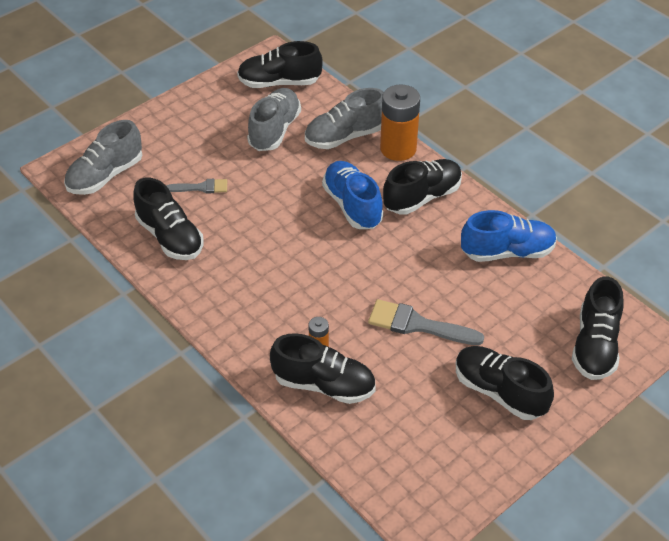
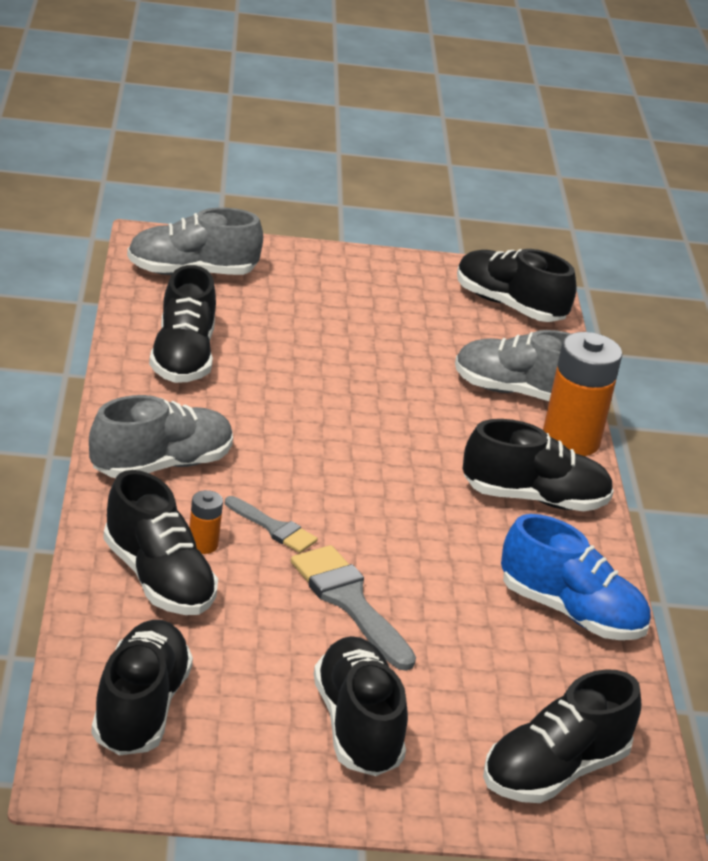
camera: 35 degrees right, 15 degrees down
grey brush [166,179,227,194] -> grey brush moved to [225,496,318,553]
grey shoe [247,88,301,151] -> grey shoe moved to [89,395,233,478]
blue shoe [322,161,383,229] -> none
none -> black shoe [91,620,193,755]

